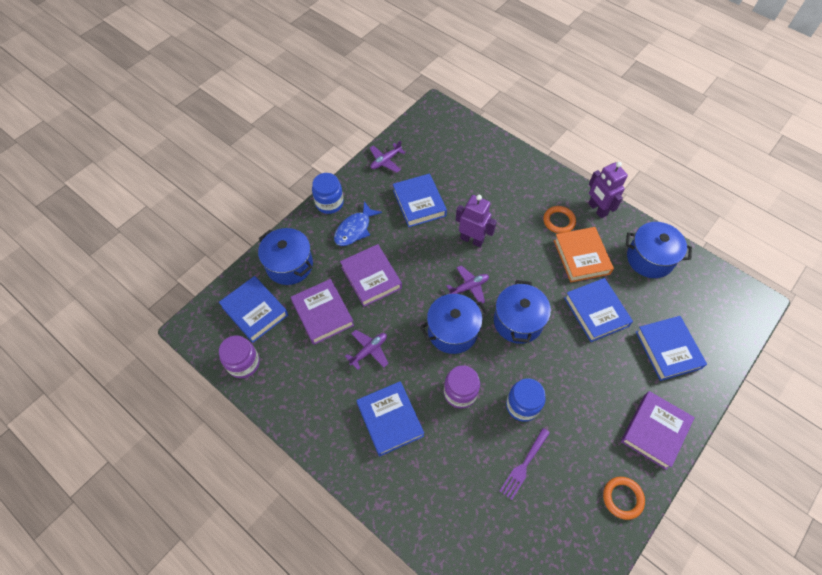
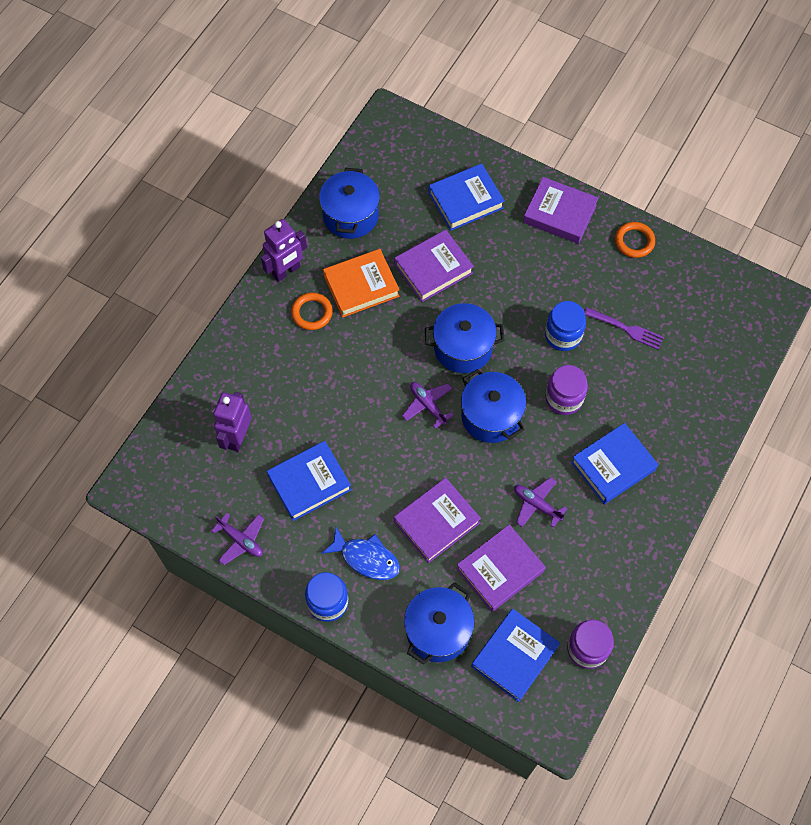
camera: 100 degrees left, 5 degrees up
purple robot [456,195,497,247] -> purple robot moved to [213,392,252,452]
blue book [564,278,633,342] -> purple book [395,230,474,302]

